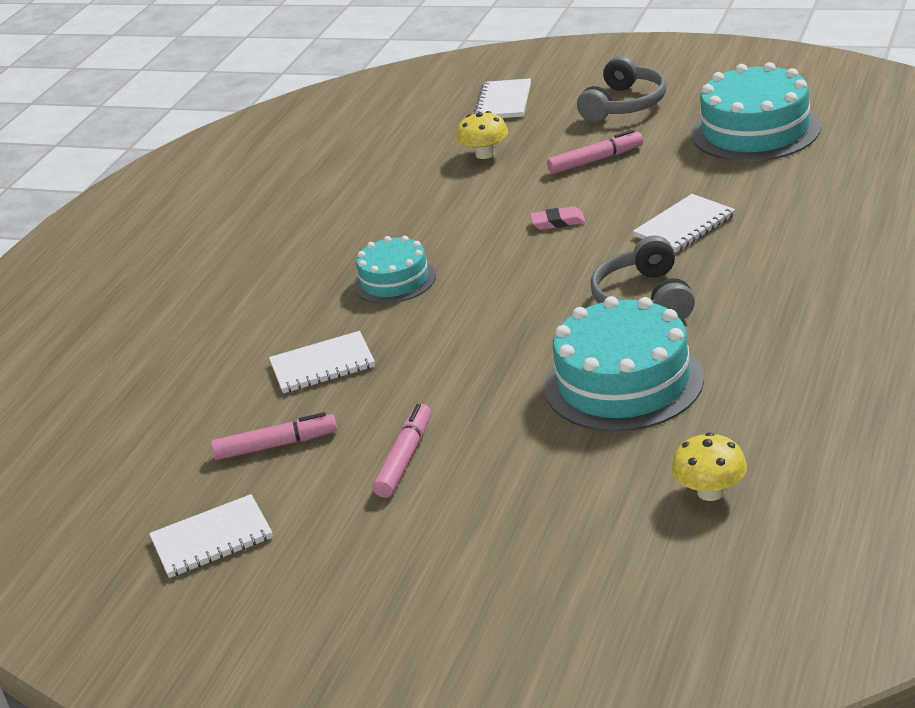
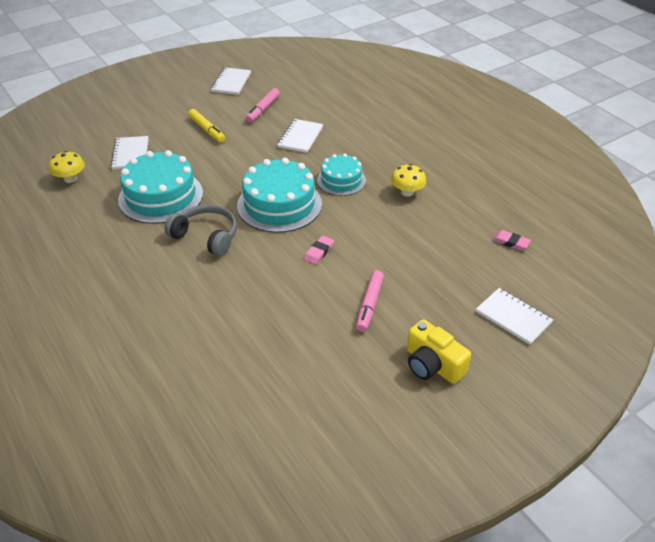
camera: 120 degrees right, 10 degrees up
pink marker [373,404,431,498] -> yellow marker [188,109,225,143]
yellow mushroom [457,111,508,159] -> yellow mushroom moved to [391,164,426,197]
grey headphones [577,56,666,122] -> yellow camera [407,319,471,384]
white notebook [633,194,735,253] -> white notebook moved to [111,136,148,169]
turquoise cake [692,62,821,162] -> turquoise cake moved to [237,158,322,233]
none -> pink eraser [492,230,531,251]

